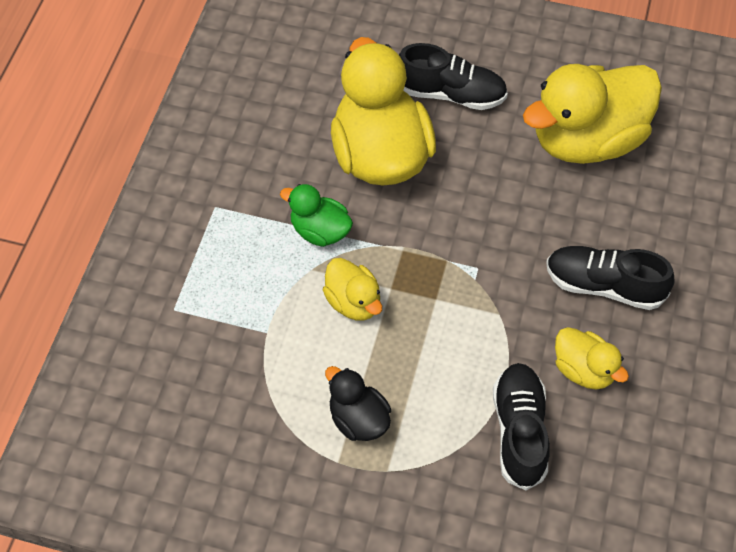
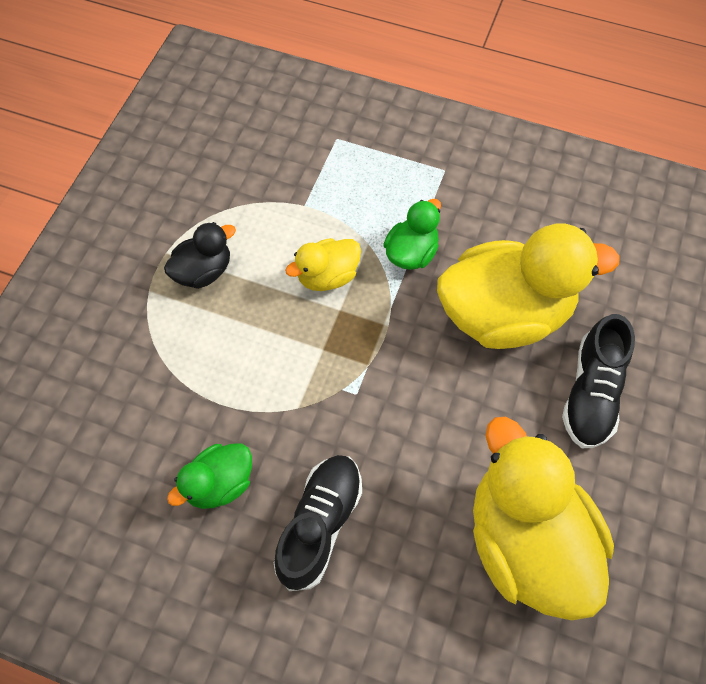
camera: 95 degrees right, 5 degrees up
black shoe [493,363,550,490] -> none
yellow duck [555,327,629,389] -> green duck [167,443,252,509]

